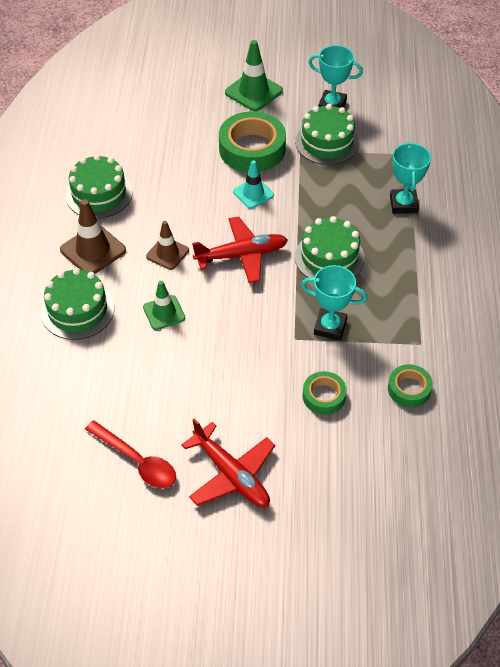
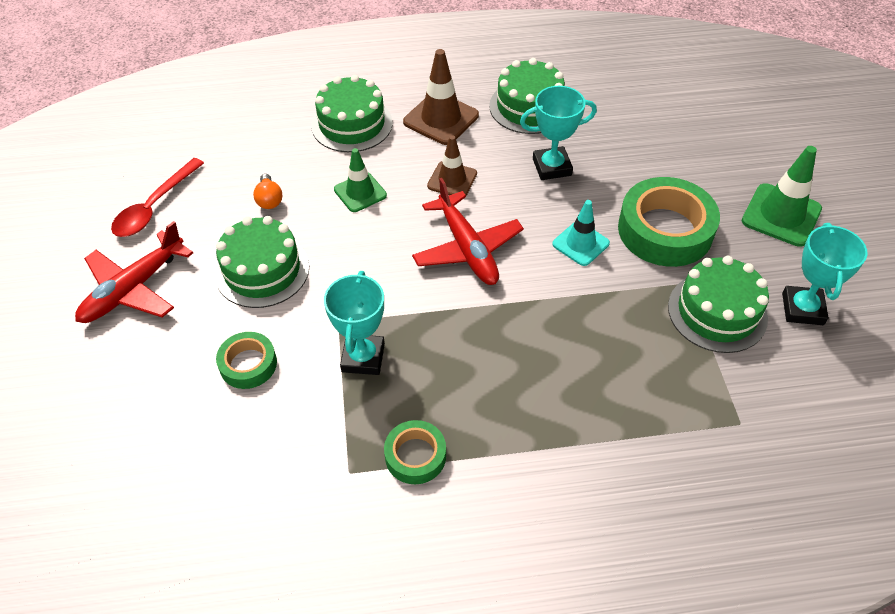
camera: 80 degrees right, 0 degrees up
green cake [295,216,365,278] -> green cake moved to [215,216,309,308]
green tape [388,364,433,407] -> green tape moved to [384,420,446,484]
turquoise trophy [390,142,431,214] -> turquoise trophy moved to [520,86,597,180]
none -> orange light bulb [253,174,282,209]

